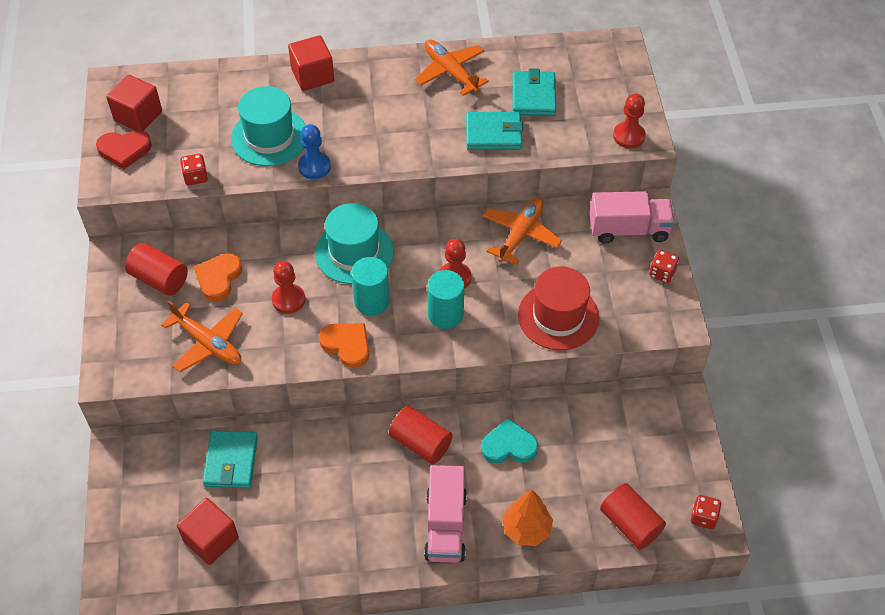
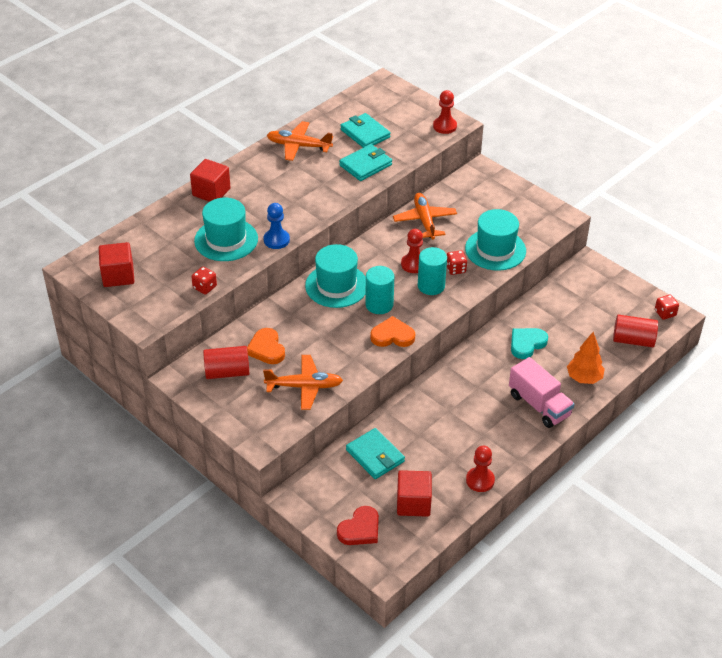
camera: 40 degrees left, 10 degrees down
red heart [96,130,152,169] -> red heart moved to [337,506,379,545]
red pawn [272,261,305,314] -> red pawn moved to [466,446,495,492]
red cylinder [389,406,453,464] -> none
red hat [518,266,599,350] -> turquoise hat [465,209,526,271]
pink truck [590,191,675,244] -> none
red dice [649,250,679,283] -> red dice moved to [447,250,467,275]

